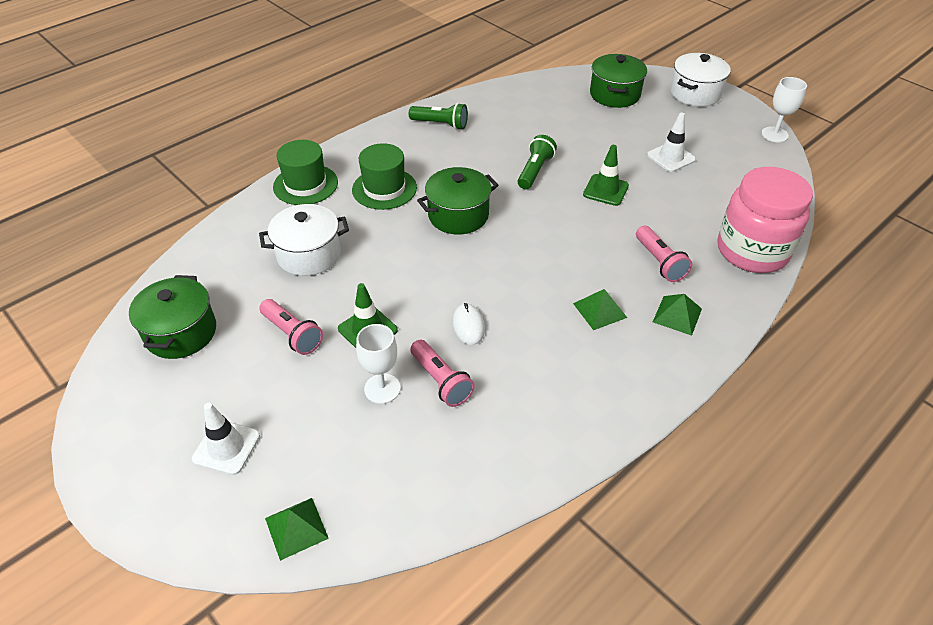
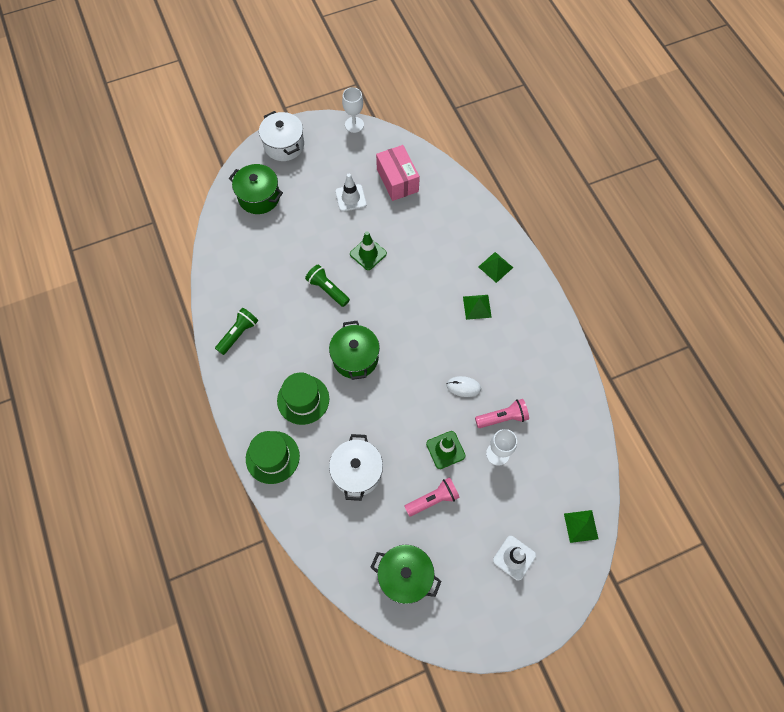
camera: 70 degrees left, 20 degrees up
pink flashlight [636,226,692,282] -> none
pink jar [718,167,813,273] -> none
none -> pink box [376,145,420,201]

